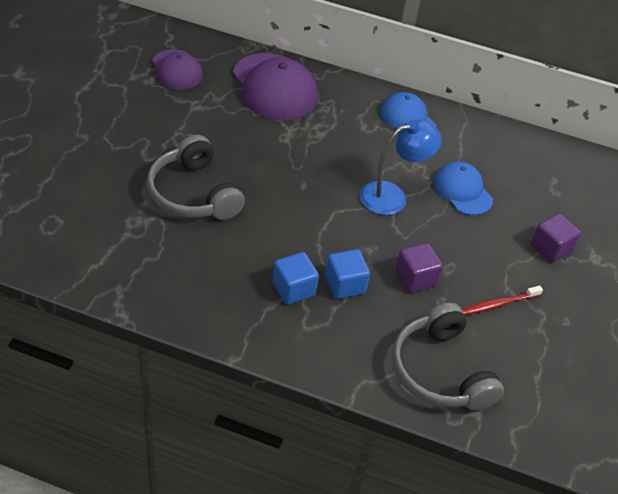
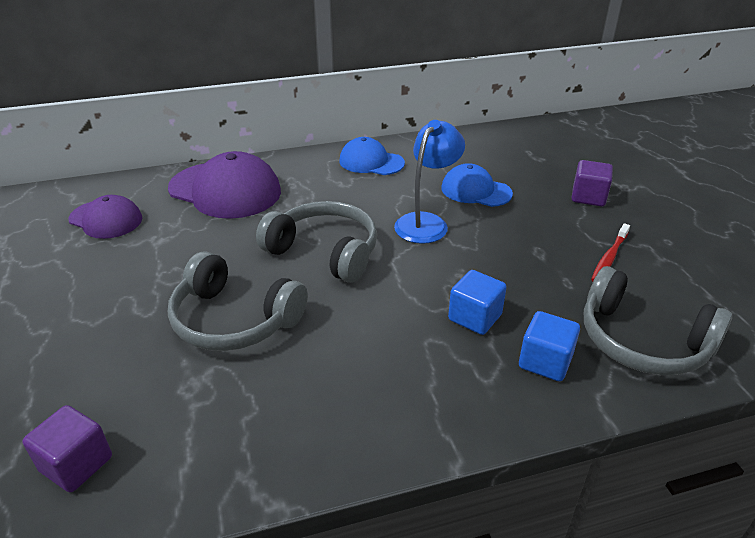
camera: 30 degrees left, 10 degrees down
blue cube [273,252,319,304] -> blue cube moved to [519,311,580,381]
purple cube [395,243,443,293] -> purple cube moved to [22,405,112,492]
none -> grey headphones [256,201,377,283]

